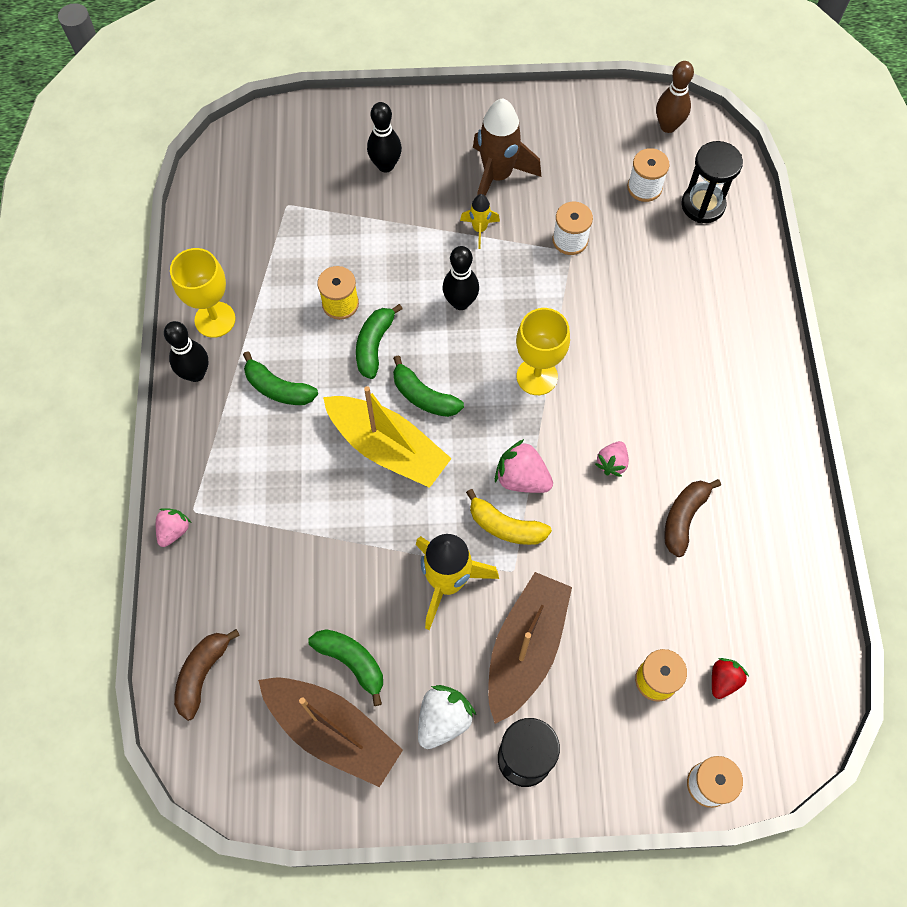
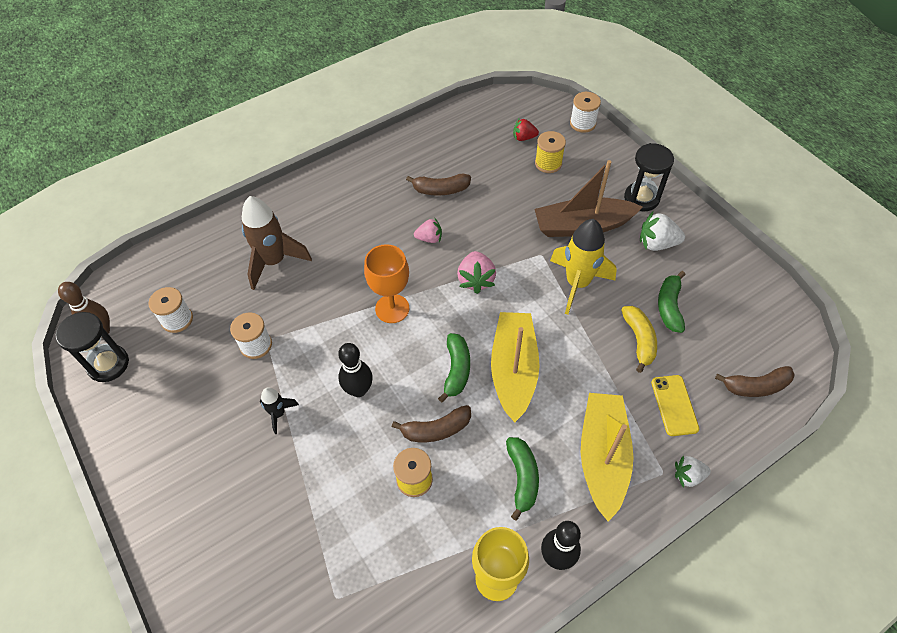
camera: 120 degrees left, 10 degrees down
pink strawberry [156,508,191,547] -> white strawberry [675,455,711,488]
brown boat [258,677,403,787] -> none
green banana [356,304,402,379] -> brown banana [392,405,471,442]
black bowling pin [367,102,402,173] -> none
yellow rocket [460,194,500,249] -> black rocket [260,388,299,434]
yellow banana [466,489,552,545] -> yellow banana moved to [621,306,657,373]
brown rocket [473,98,541,196] -> brown rocket moved to [242,196,312,290]
yellow goblet [516,308,570,395] -> orange goblet [364,244,409,323]
black hourglass [681,141,743,223] -> black hourglass moved to [56,312,129,382]
none -> yellow boat [581,393,634,522]
none -> yellow phone [651,375,699,436]

